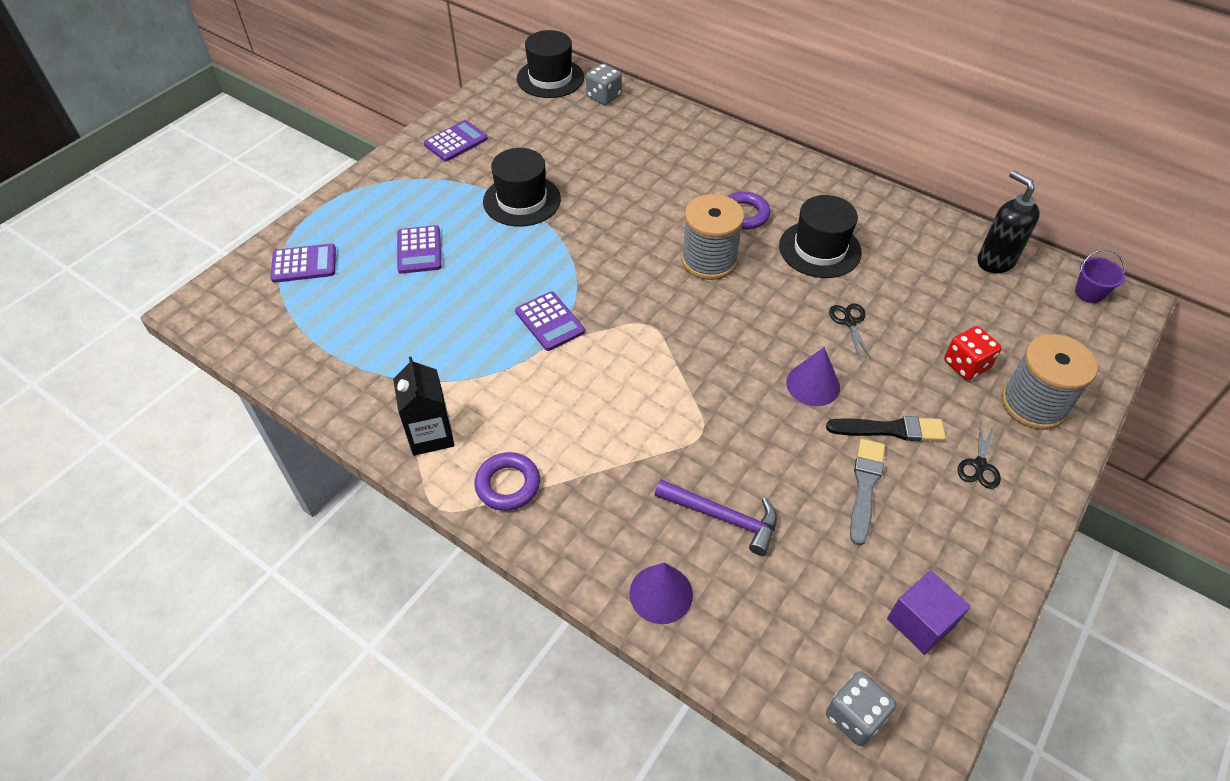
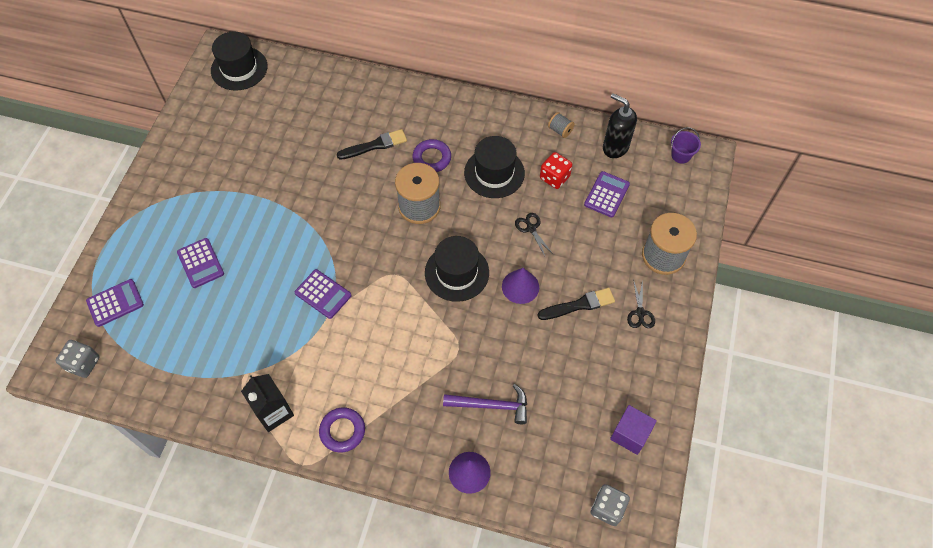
camera: 20 degrees left, 10 degrees up
purple calculator [424,120,488,161] -> purple calculator moved to [584,171,630,217]
black hat [483,148,561,227] -> black hat moved to [425,236,489,302]
grey dice [586,63,622,105] -> grey dice moved to [55,340,100,378]
grey brush [850,439,885,546] -> none
red dice [944,326,1002,380] -> red dice moved to [540,152,572,189]
none -> black brush [337,129,407,160]
none -> grey spool [548,112,575,138]

